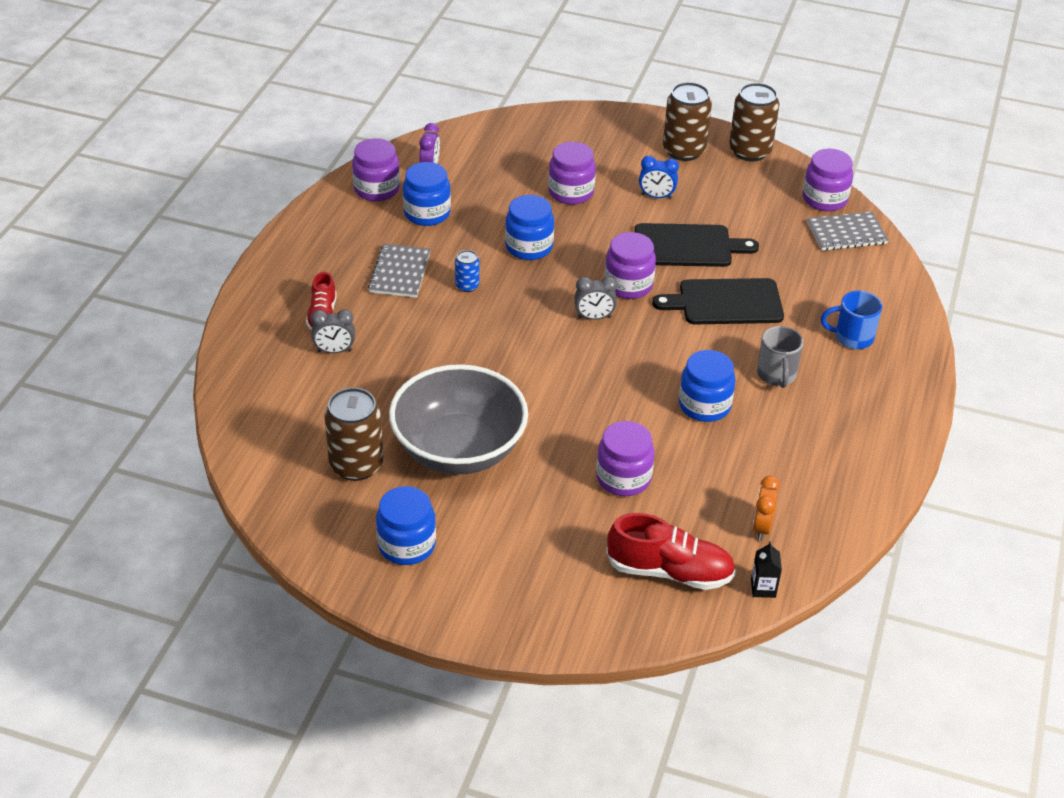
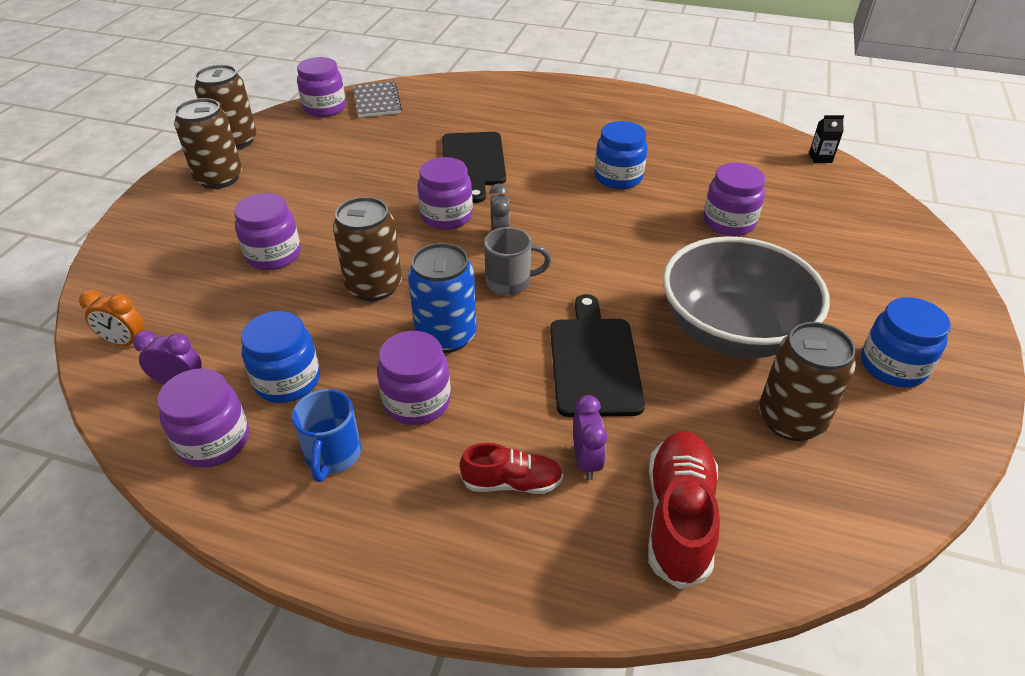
camera: 90 degrees left, 0 degrees up
grey clock [311,309,355,353] -> purple clock [573,395,607,480]
grey notebook [368,244,431,298] -> purple jar [377,331,451,425]
blue can [455,250,479,292] -> blue can [408,243,477,353], size x2.00
blue jar [505,195,554,260] -> brown can [333,197,402,301]
red shoe [606,513,736,590] -> red shoe moved to [648,431,720,589]
black cutting board [635,223,759,267] -> black cutting board moved to [550,294,645,417]
blue clock [639,156,679,199] -> none
orange clock [753,476,780,541] -> orange clock moved to [79,289,145,346]
grey mug [757,326,803,388] -> grey mug moved to [484,227,551,295]
blue mug [821,291,882,349] -> blue mug moved to [292,389,361,482]

